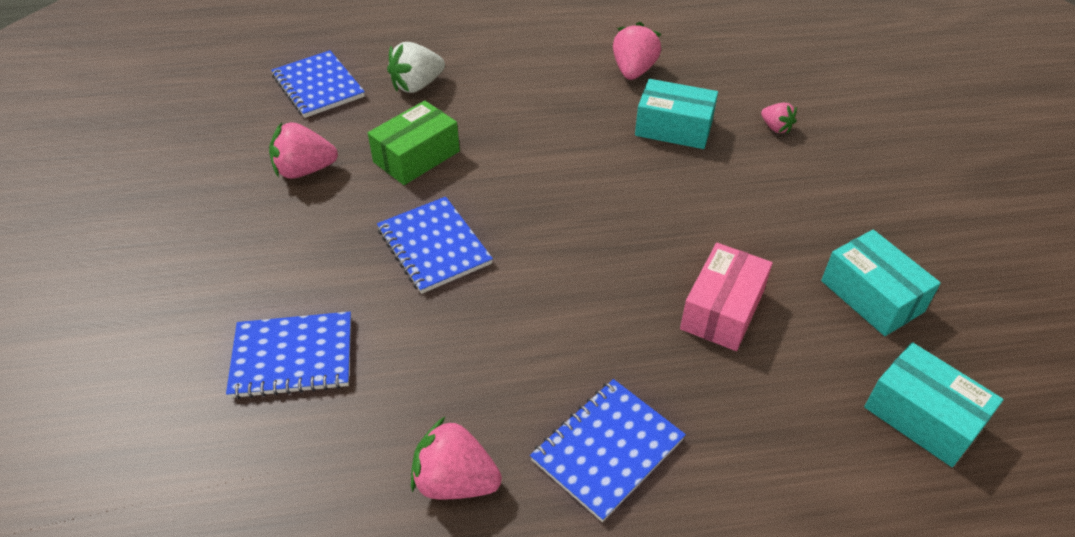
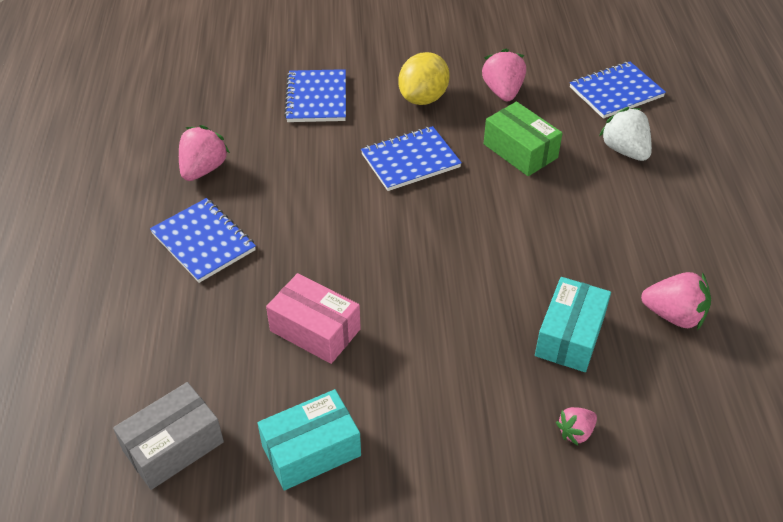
camera: 95 degrees right, 0 degrees up
turquoise box [864,342,1004,467] -> grey box [113,382,224,490]
none -> yellow lemon [398,52,450,105]

